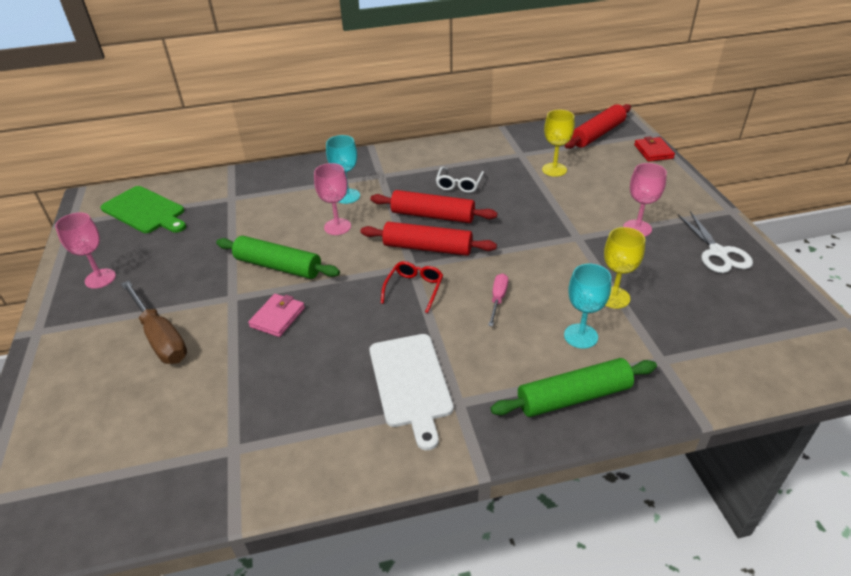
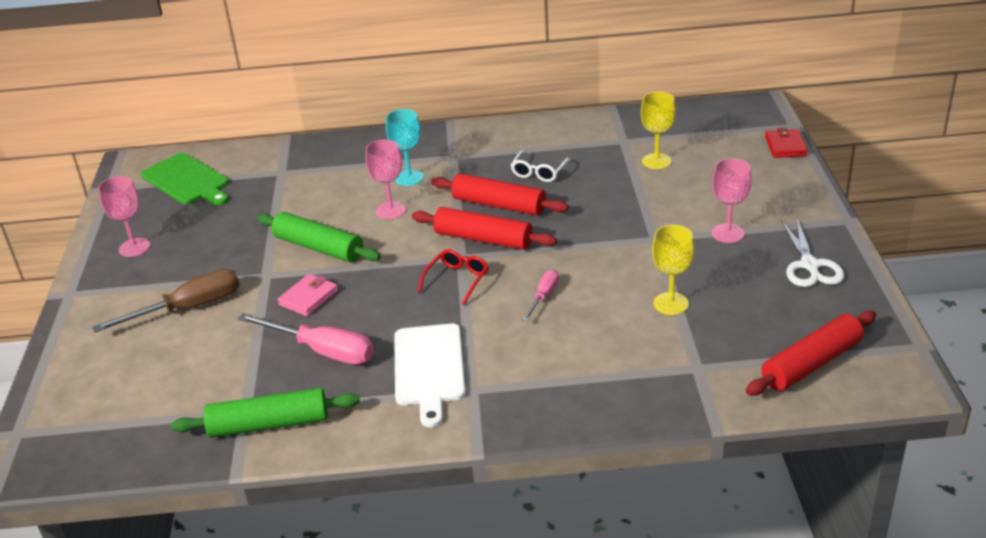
camera: 10 degrees right, 5 degrees down
brown screwdriver [121,280,187,364] -> brown screwdriver turned 90 degrees counterclockwise [92,269,240,332]
green rolling pin [490,358,657,417] -> green rolling pin moved to [171,388,360,438]
turquoise goblet [564,264,611,349] -> none
red rolling pin [565,104,631,149] -> red rolling pin moved to [746,311,876,396]
none -> pink screwdriver [238,313,374,365]

